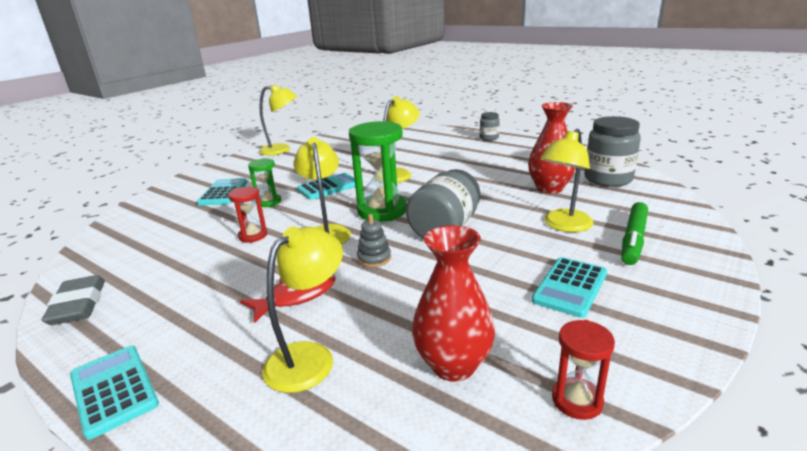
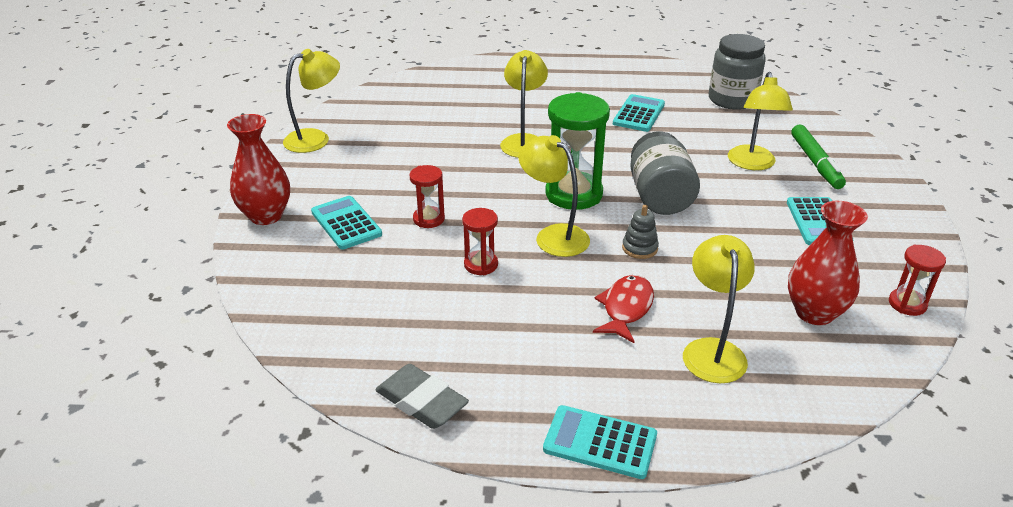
camera: 35 degrees left, 10 degrees up
green hourglass [248,158,281,207] -> red hourglass [409,165,445,228]
turquoise calculator [297,173,355,200] -> turquoise calculator moved to [613,94,665,132]
grey jar [480,112,500,141] -> none
red vase [528,102,576,194] -> red vase moved to [227,114,290,225]

